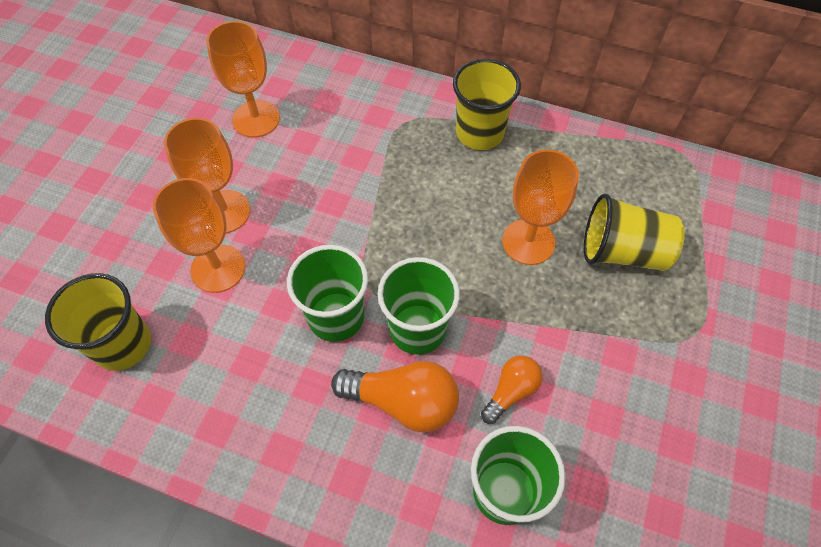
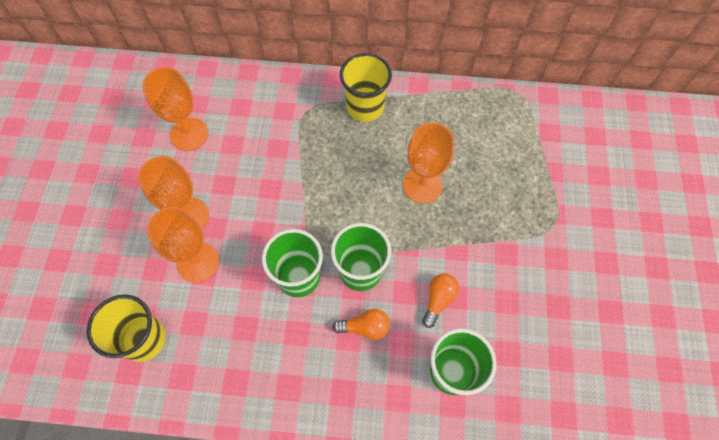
camera: 15 degrees left, 5 degrees up
orange light bulb [331,361,459,433] -> orange light bulb [332,309,390,340], size x0.61
yellow cup [584,194,685,271] -> none

